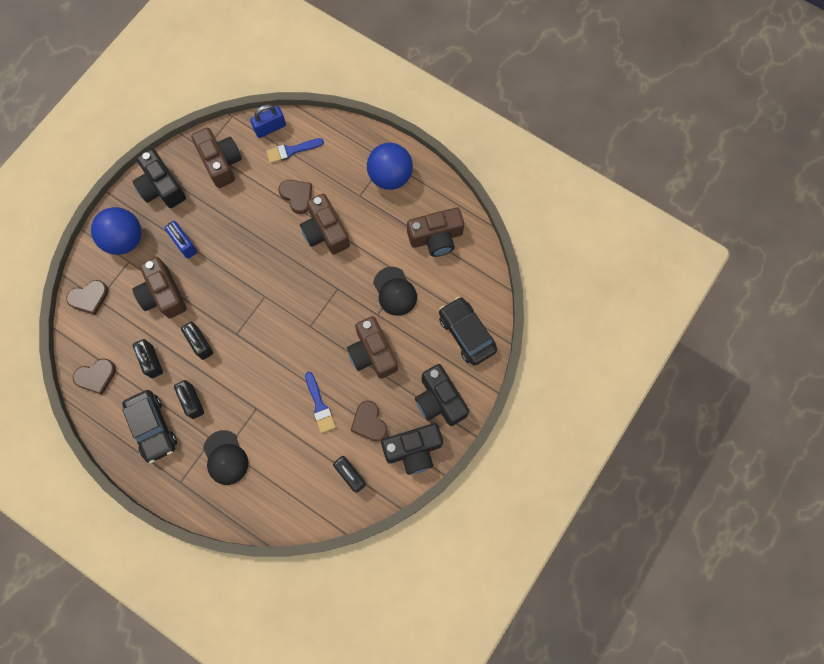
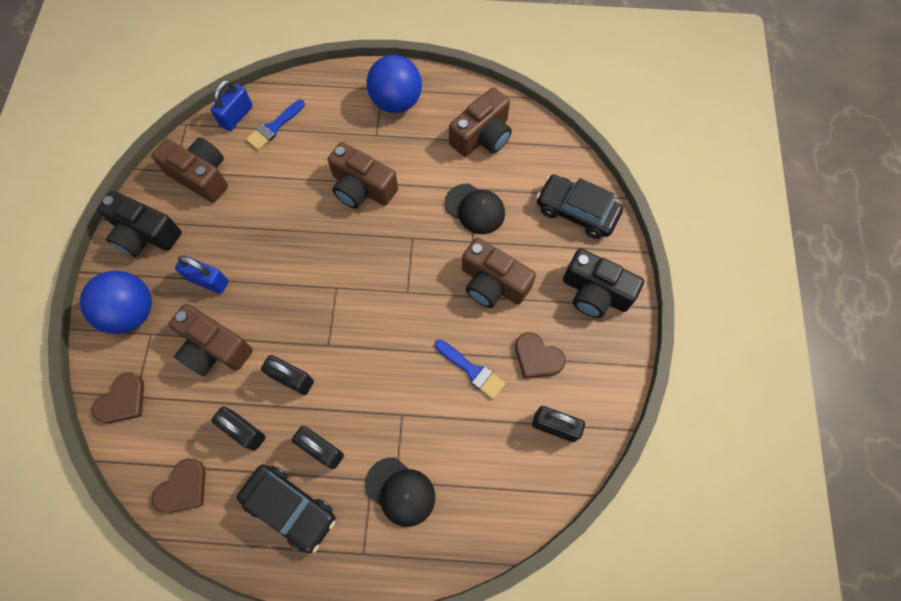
camera: 30 degrees left, 5 degrees down
brown heart [279,180,312,214] -> none
black camera [381,423,443,475] -> none

